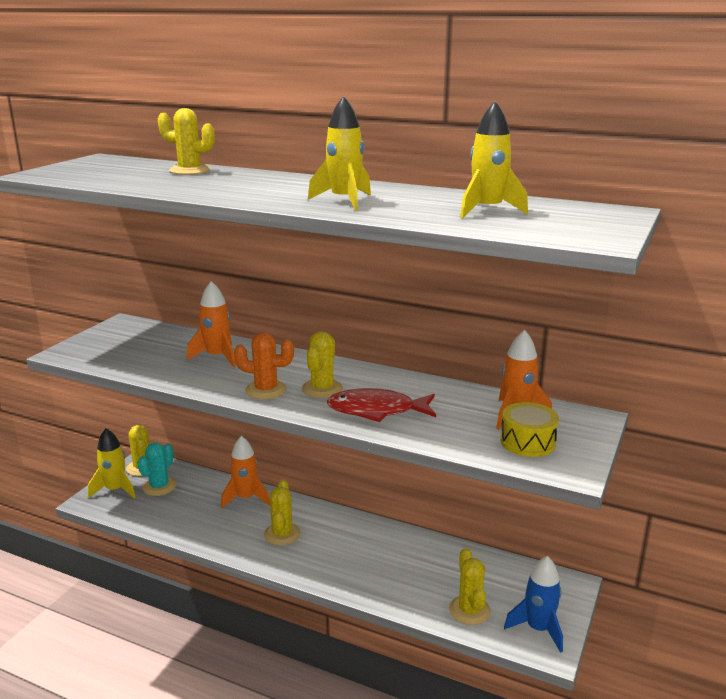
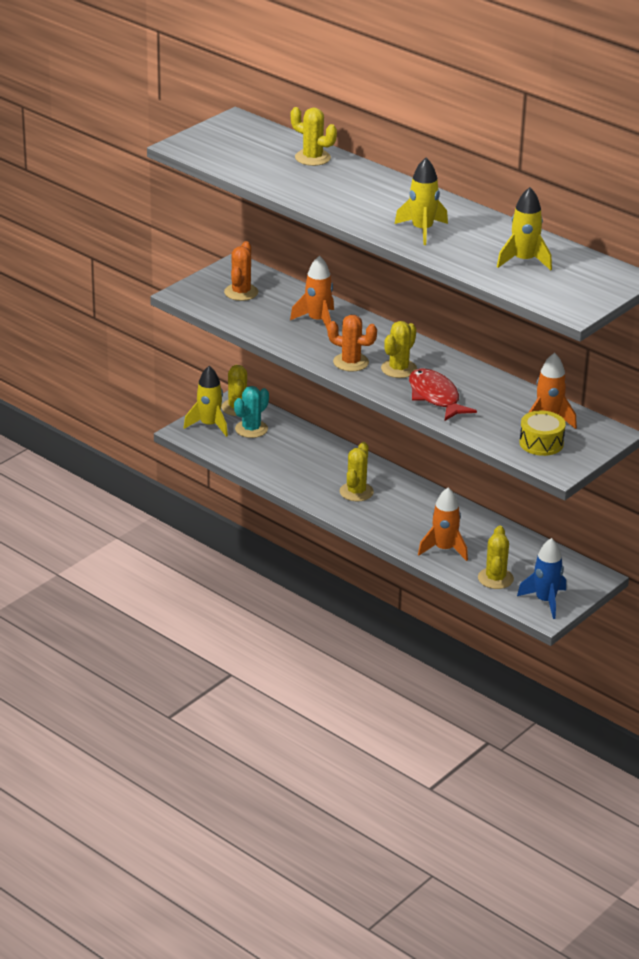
camera: 15 degrees right, 10 degrees up
orange rocket [221,436,270,508] -> orange rocket moved to [418,487,468,561]
red fish [327,388,436,422] -> red fish turned 45 degrees clockwise [409,368,477,421]
none -> orange cactus [224,241,259,301]

